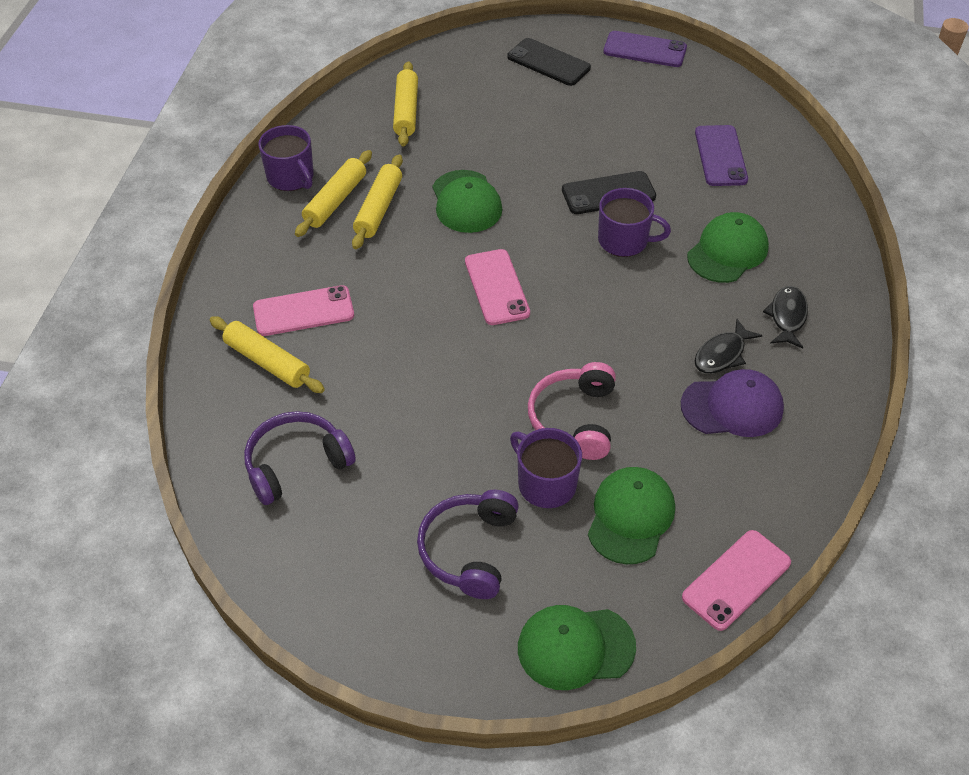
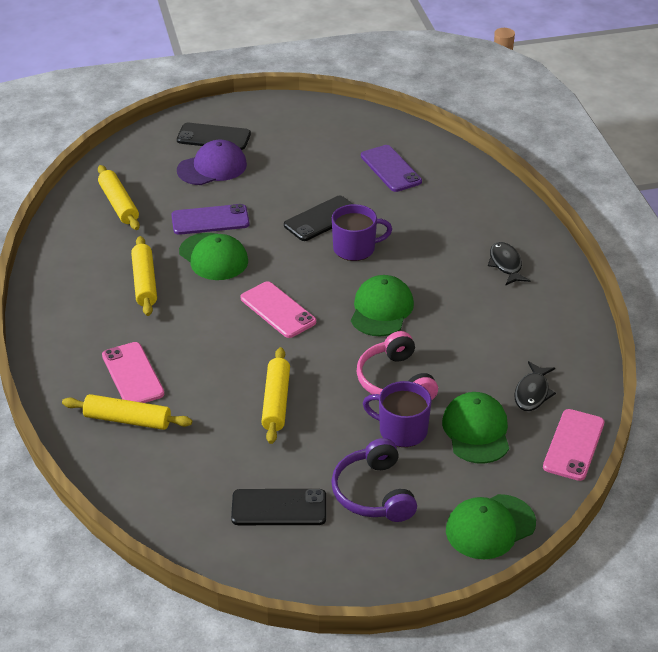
camera: 25 degrees left, 10 degrees down
purple headphones [244,411,356,505] -> none
pink phone [253,285,354,336] -> pink phone turned 75 degrees counterclockwise [102,342,164,403]
purple mug [258,125,314,191] -> none
yellow rolling pin [295,150,372,237] -> yellow rolling pin moved to [261,347,290,444]
purple phone [603,31,687,67] -> purple phone moved to [171,204,249,235]
purple cap [681,369,784,437] -> purple cap moved to [177,139,247,185]
green cap [687,212,769,283] -> green cap moved to [351,275,414,336]
black fish [694,319,763,374] -> black fish moved to [515,361,556,411]
none -> black phone [231,489,326,525]

